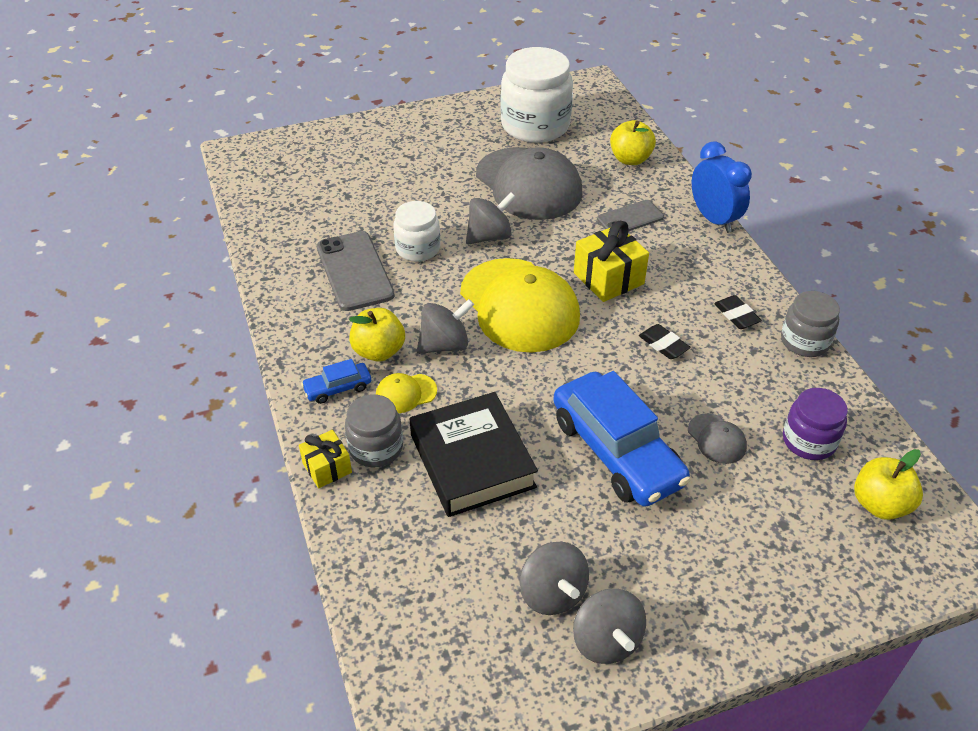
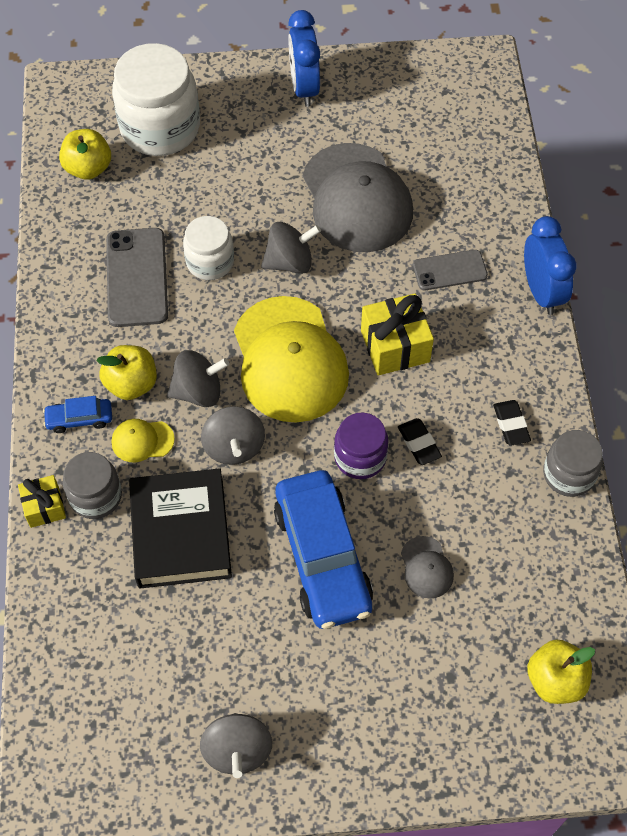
camera: 15 degrees right, 15 degrees up
white jar [500,47,573,143] -> white jar moved to [112,43,200,156]
grey spinning top [520,542,589,615] -> grey spinning top moved to [201,406,265,465]
yellow apple [610,120,656,165] -> yellow apple moved to [59,129,111,180]
purple jar [783,388,848,460] -> purple jar moved to [334,412,389,479]
none -> blue clock [288,10,320,107]

